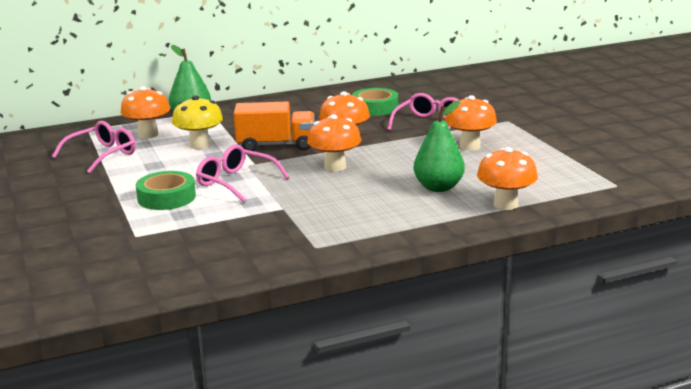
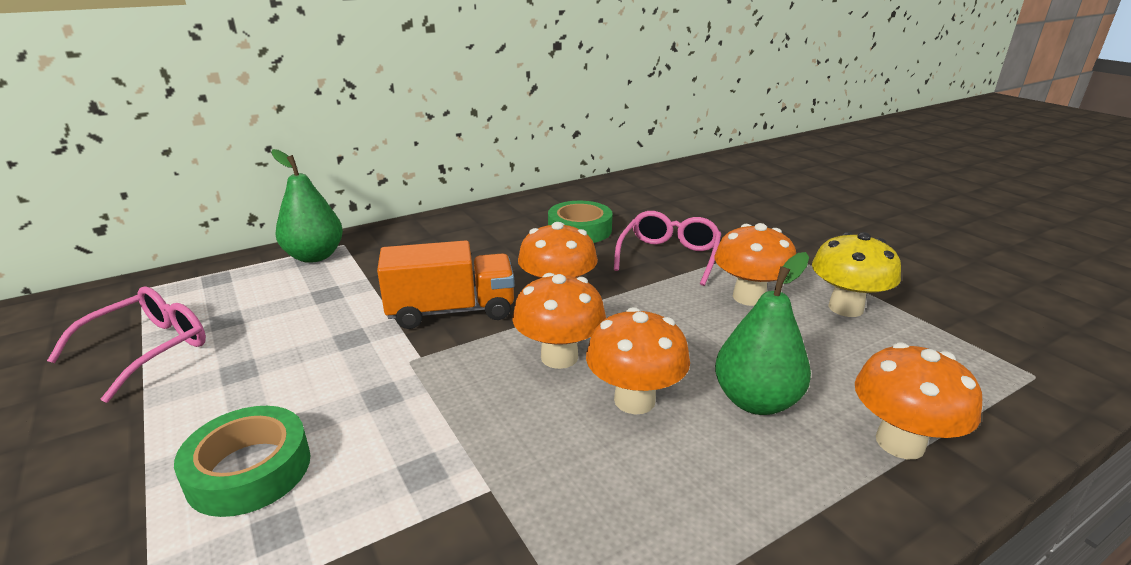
camera: 10 degrees left, 5 degrees up
orange mushroom [121,86,170,138] -> orange mushroom moved to [586,307,690,415]
yellow mushroom [172,95,223,149] -> yellow mushroom moved to [812,232,901,317]
pink glasses [196,144,289,203] -> none

